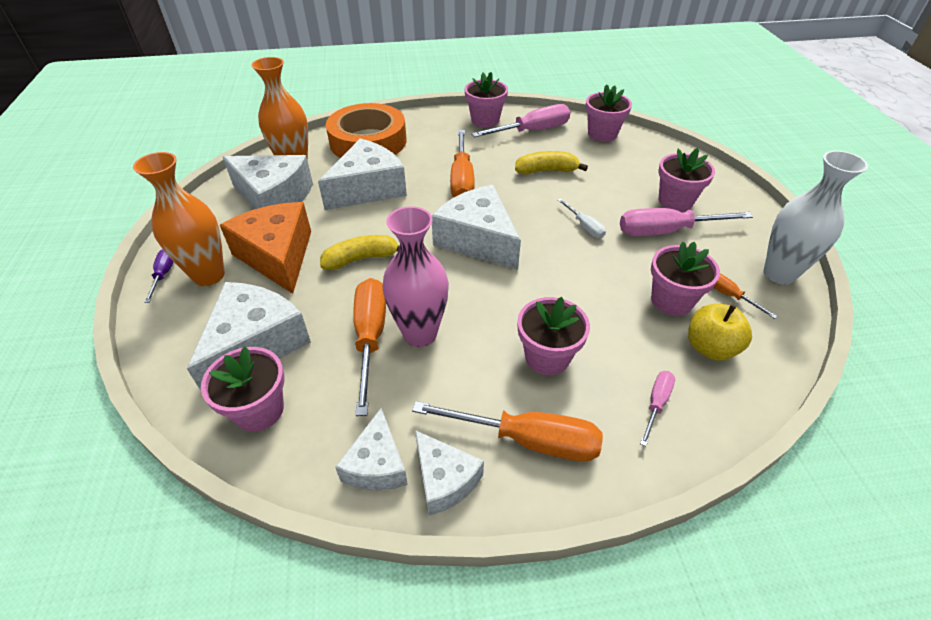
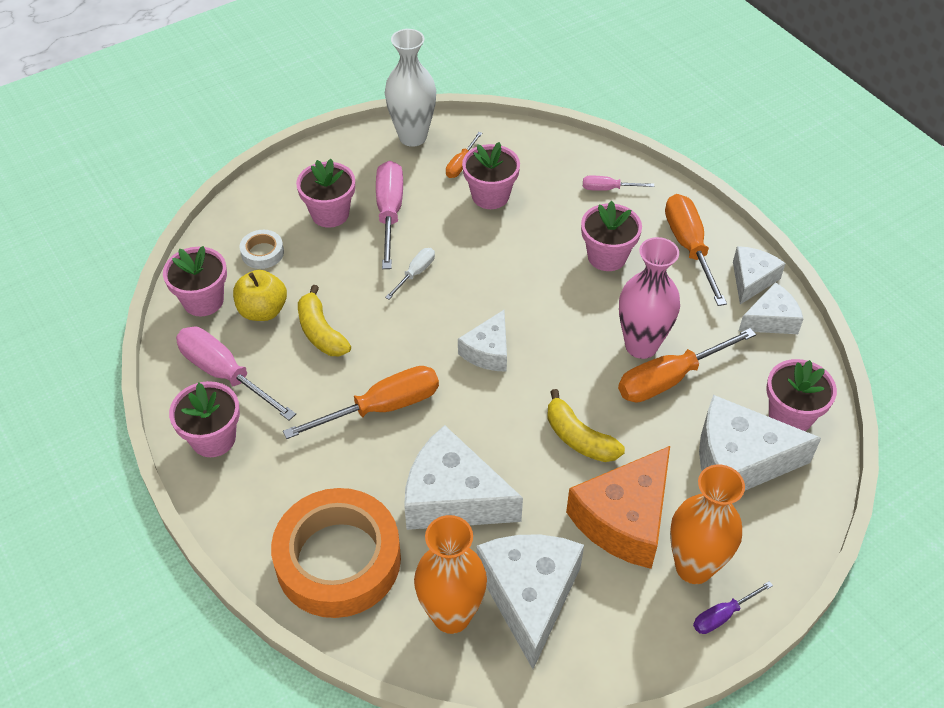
camera: 115 degrees left, 5 degrees up
white cheese [432,185,521,270] -> white cheese [458,310,507,372], size x0.58
pink screwdriver [620,208,753,236] -> pink screwdriver turned 150 degrees counterclockwise [376,161,403,269]
yellow apple [688,304,752,361] -> yellow apple moved to [233,270,287,321]
none -> white tape [240,230,284,269]

